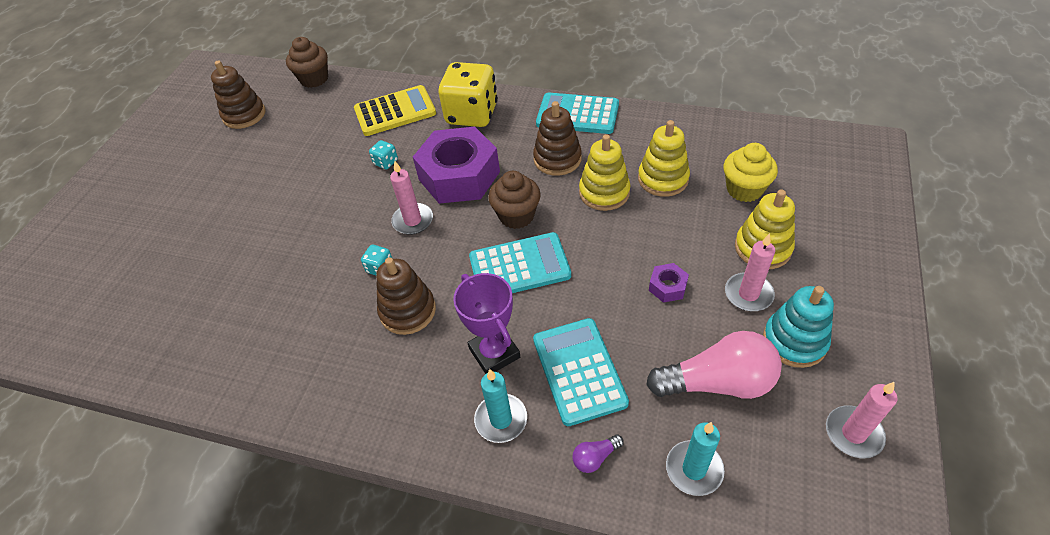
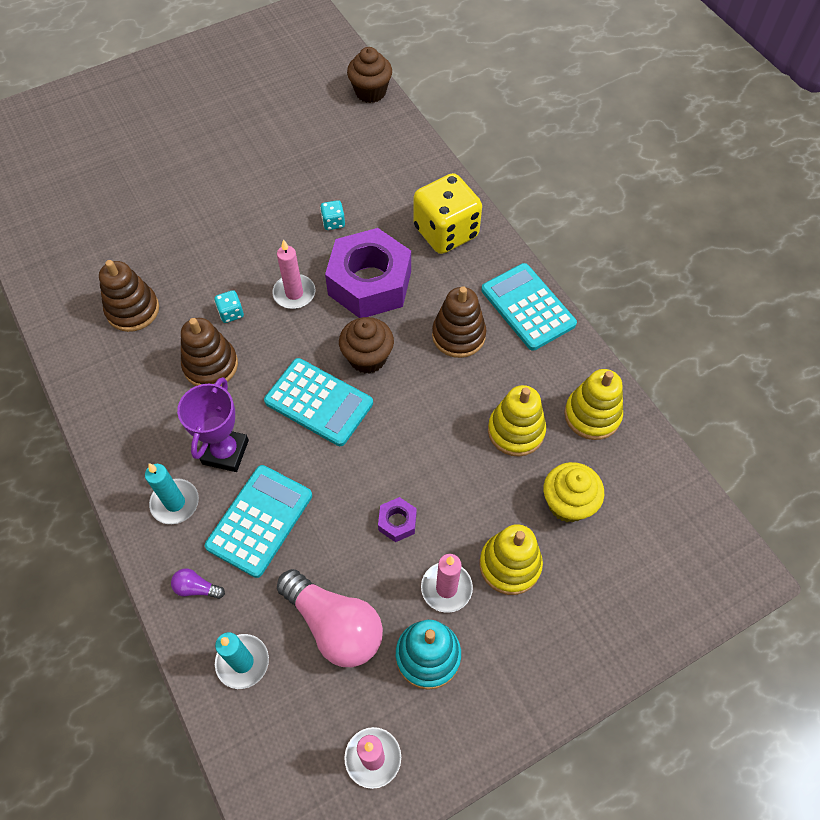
camera: 40 degrees right, 10 degrees up
brown stacking toy [211,60,265,129] -> brown stacking toy moved to [99,260,159,332]
yellow calculator [354,85,436,136] -> none
yellow stacking toy [579,134,630,211] -> yellow stacking toy moved to [564,369,623,440]

